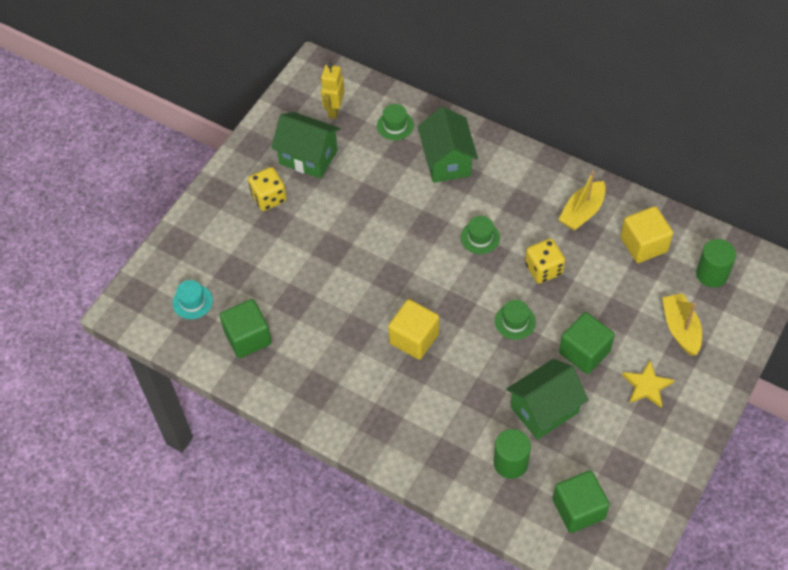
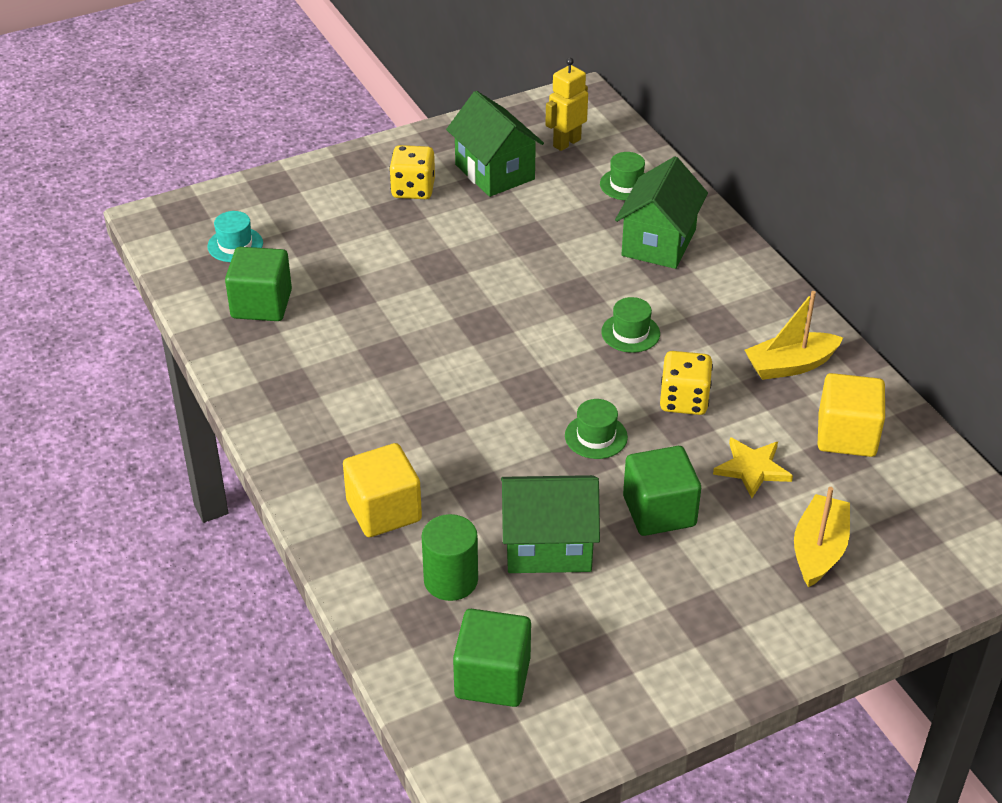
camera: 30 degrees right, 15 degrees down
yellow cube [388,299,439,359] -> yellow cube moved to [343,443,422,537]
yellow star [622,361,675,408] -> yellow star moved to [713,437,793,498]
green cylinder [696,239,736,288] -> none

